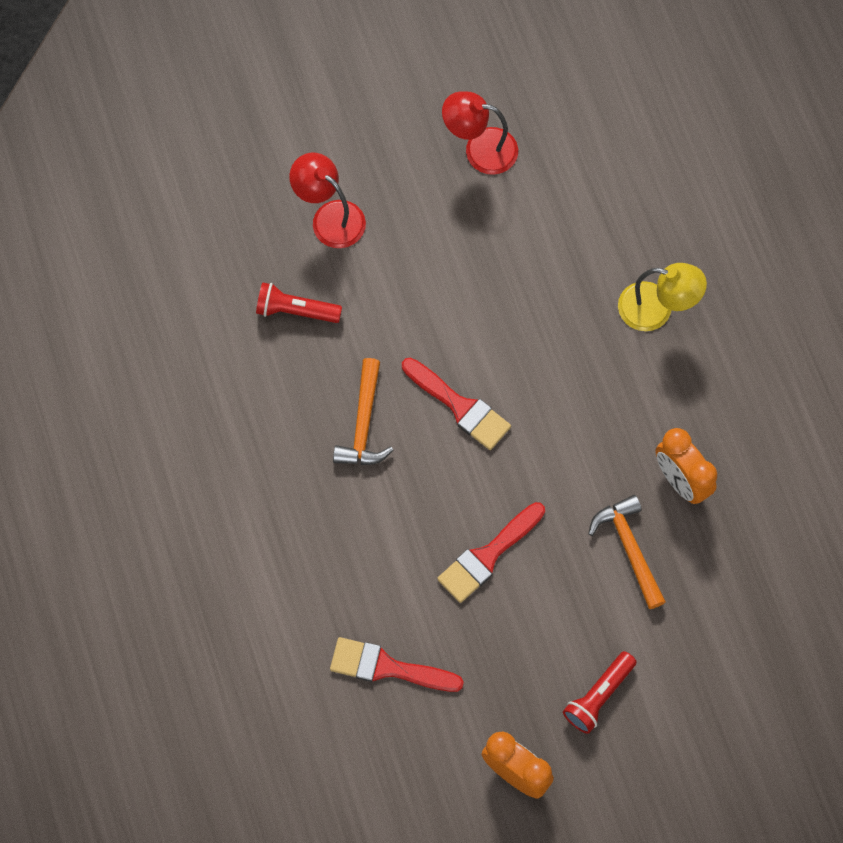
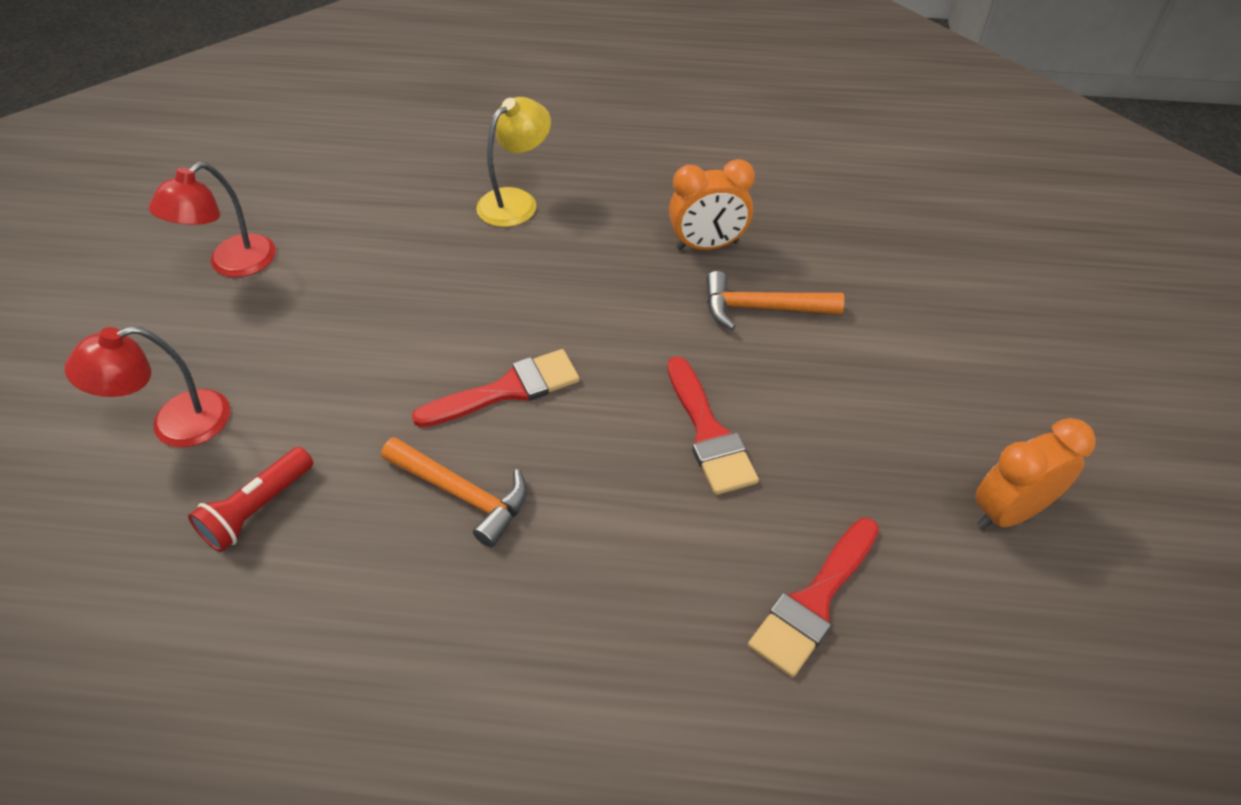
camera: 65 degrees left, 20 degrees down
red flashlight [563,651,637,734] -> none

